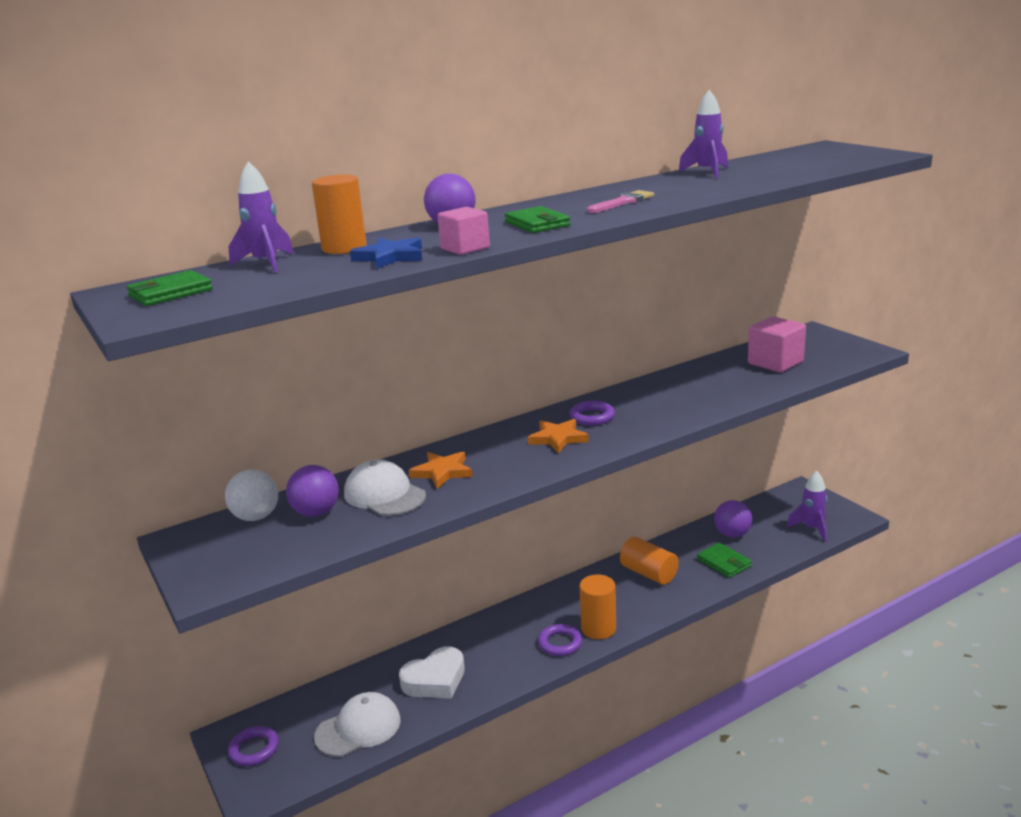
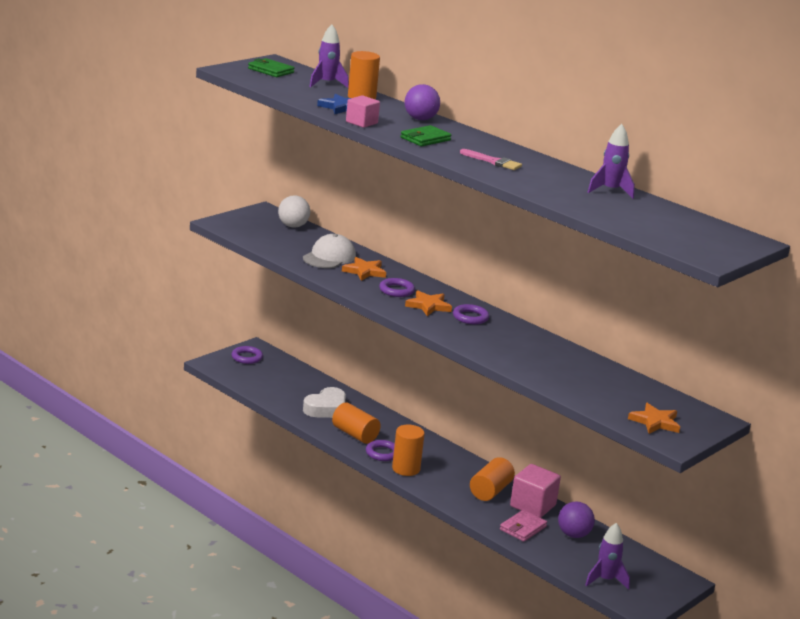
camera: 70 degrees right, 0 degrees up
purple ball [286,465,339,517] -> none
white cap [314,692,401,757] -> none
white heart [399,646,465,699] -> white heart turned 90 degrees counterclockwise [303,387,346,418]
green wallet [697,543,752,578] -> pink wallet [500,510,547,542]
pink cube [748,316,806,372] -> pink cube moved to [510,464,561,518]
none -> orange cylinder [332,402,381,444]
none -> purple ring [379,278,415,297]
none -> orange star [628,403,680,434]

